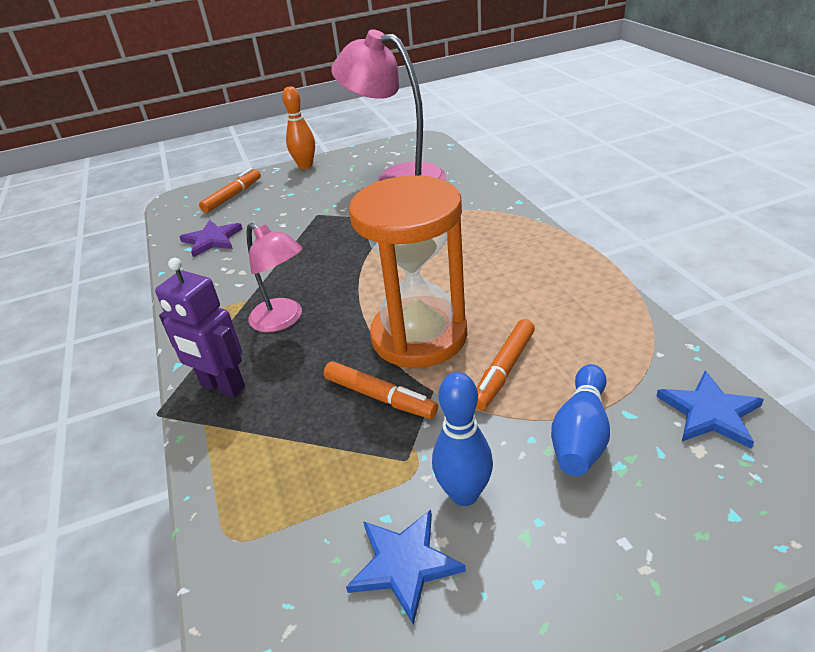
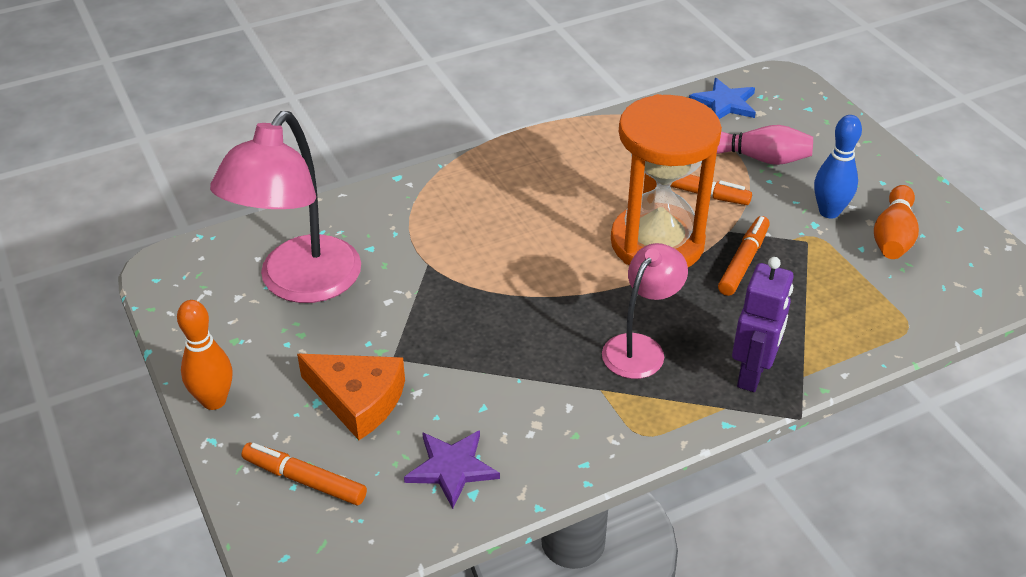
camera: 100 degrees left, 5 degrees up
blue star [346,510,466,625] -> orange bowling pin [874,185,919,259]
blue bowling pin [551,364,610,476] -> pink bowling pin [717,125,813,165]
none -> orange cheese [297,354,405,440]

